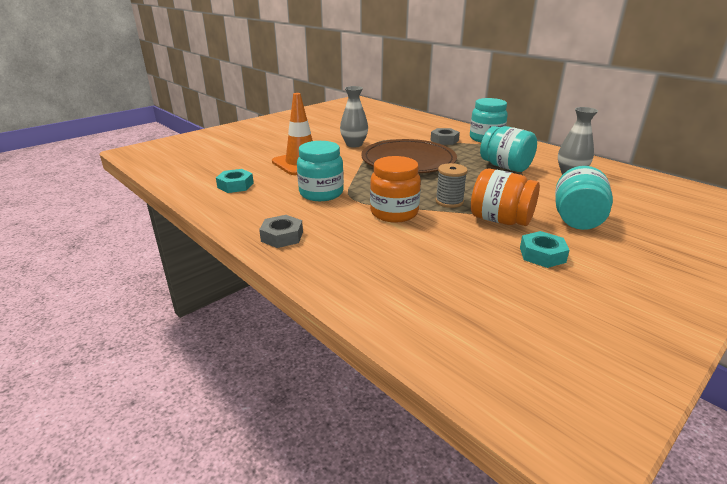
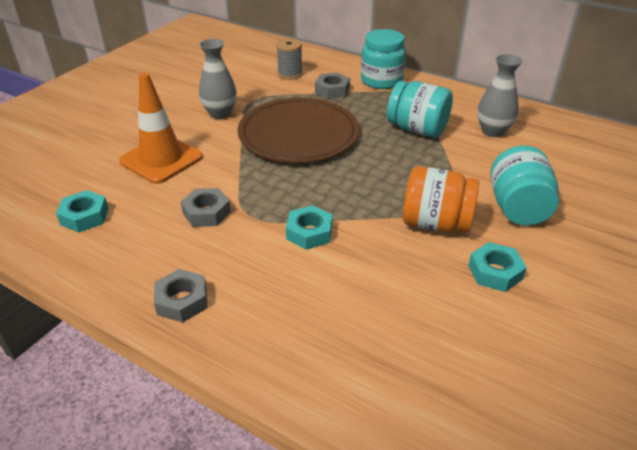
camera: 15 degrees left, 10 degrees up
turquoise jar [297,141,344,201] -> grey nut [181,188,231,227]
orange jar [370,156,421,223] -> turquoise nut [286,205,333,250]
grey spool [436,163,468,208] -> grey spool moved to [276,38,303,80]

